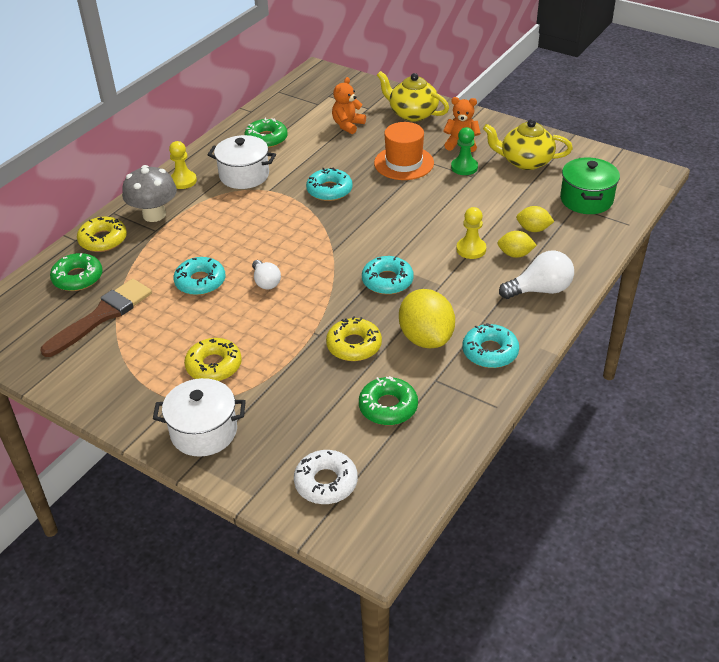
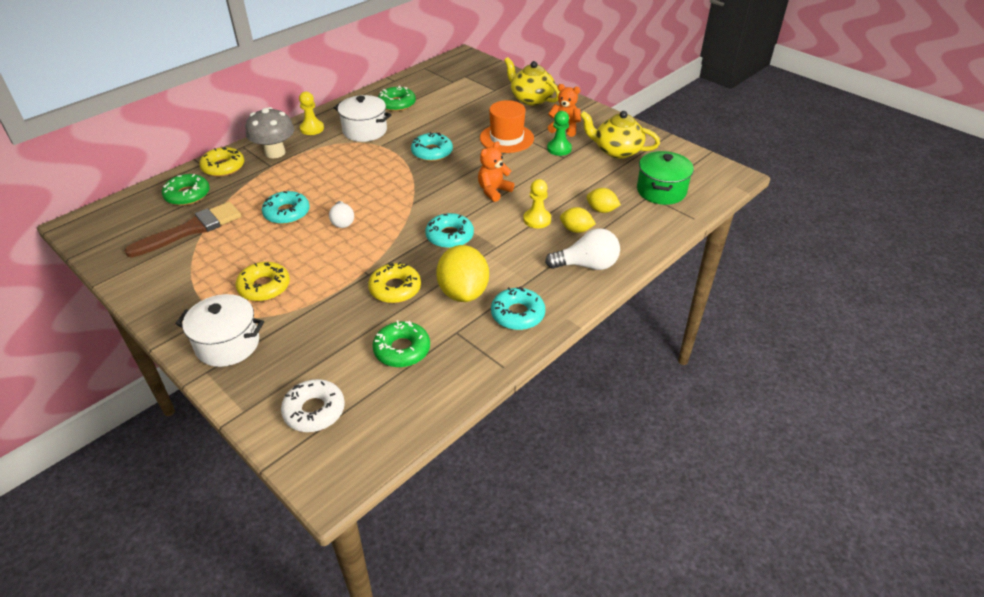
camera: 10 degrees right, 0 degrees up
orange teddy bear [332,77,366,134] -> orange teddy bear moved to [478,142,514,202]

